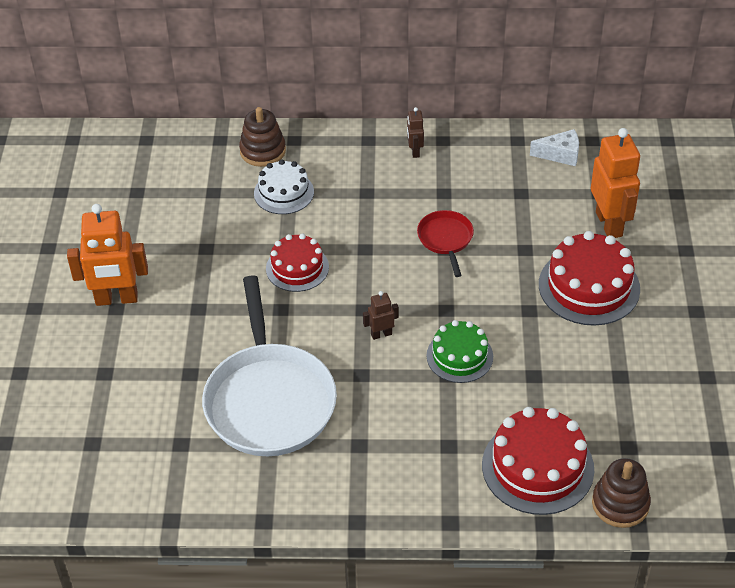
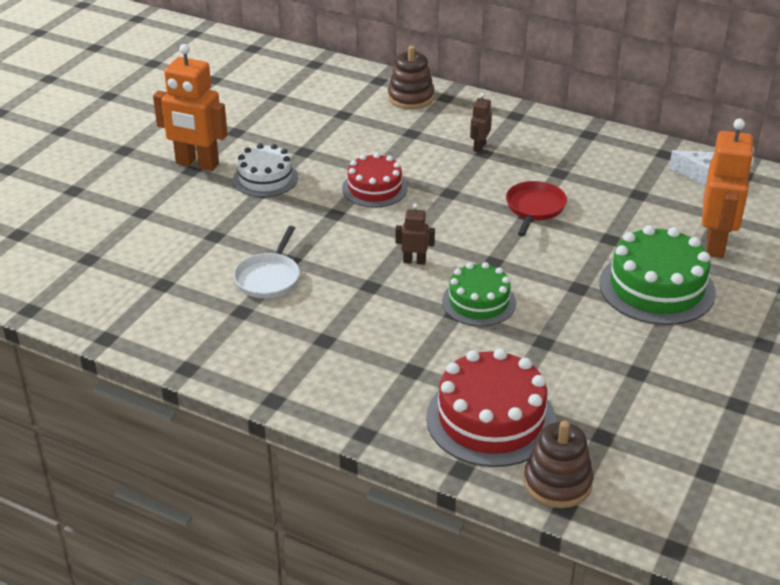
camera: 25 degrees right, 10 degrees down
white pan [202,275,337,456] -> white pan [233,226,300,298], size x0.47
white cake [254,159,314,214] -> white cake moved to [233,143,298,197]
brown robot [407,107,424,158] -> brown robot moved to [470,93,492,153]
red cake [539,231,640,326] -> green cake [599,225,716,325]

